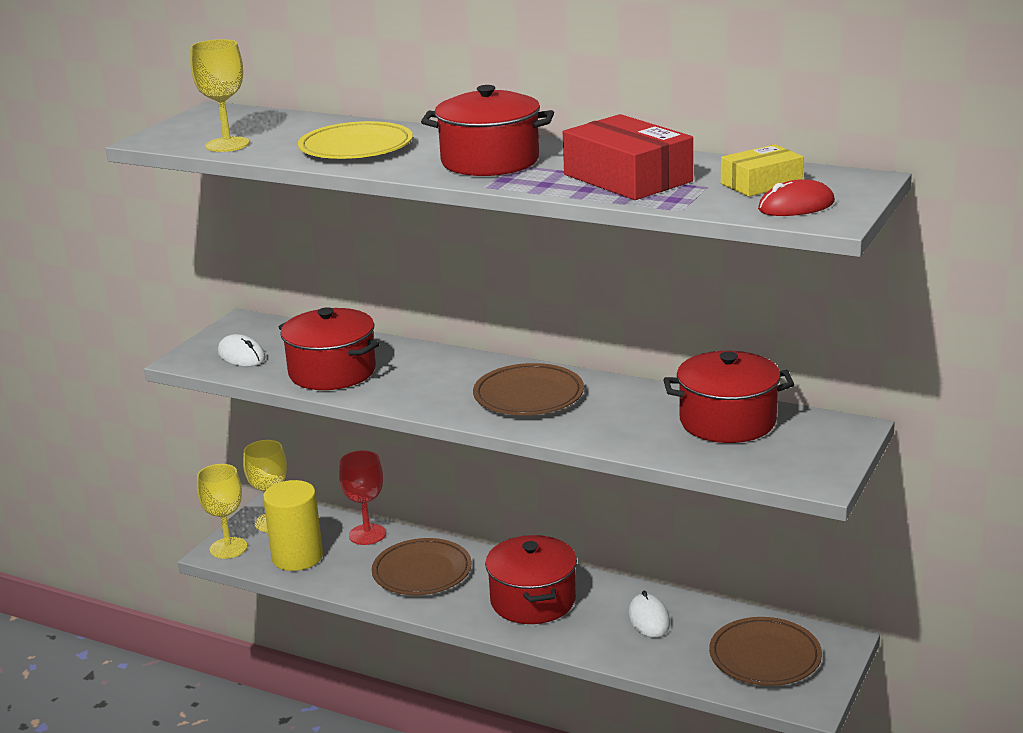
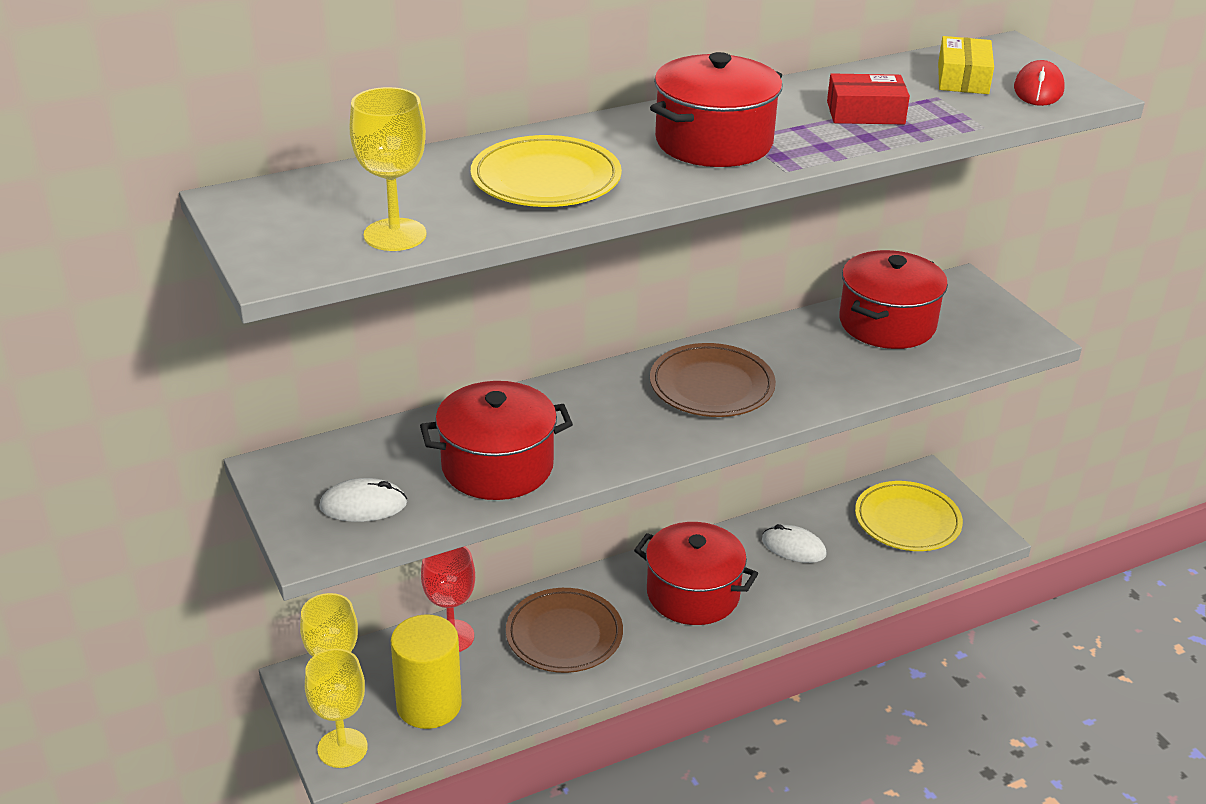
camera: 55 degrees left, 10 degrees up
red box [563,114,693,200] -> red box [827,73,910,124], size x0.60
brown plate [709,617,822,686] -> yellow plate [855,481,963,551]

